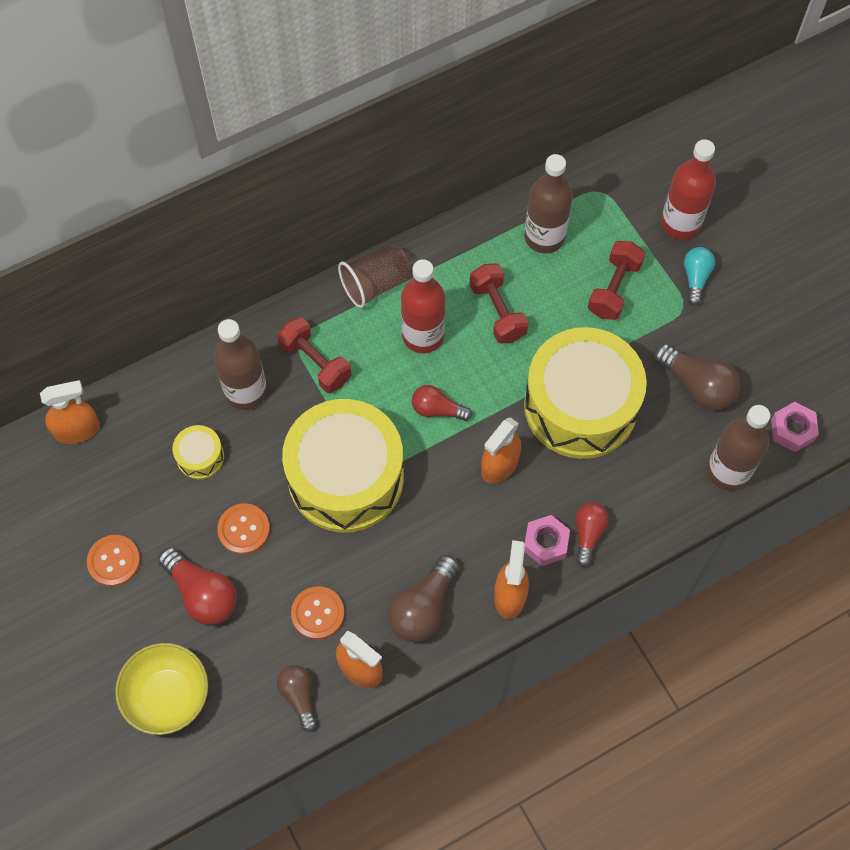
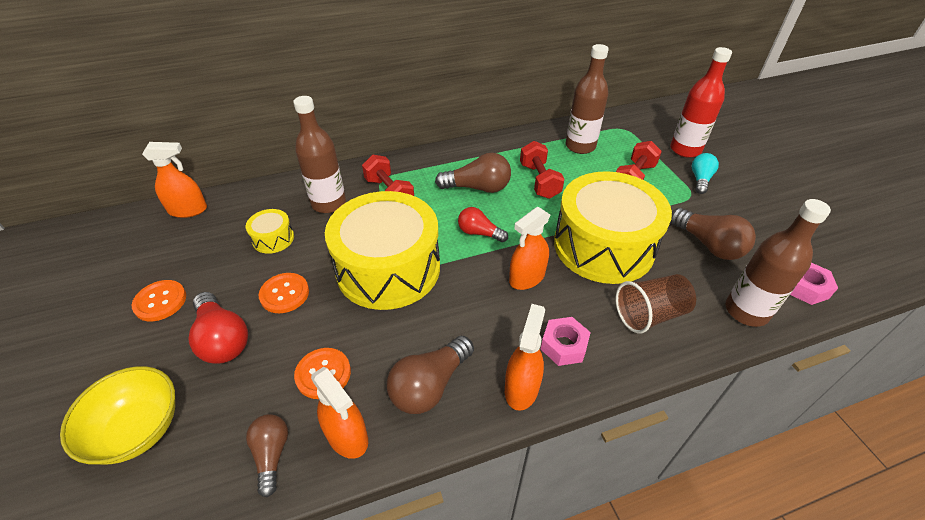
camera: 10 degrees right, 20 degrees down
brown cup [338,244,411,308] -> brown cup moved to [615,274,696,333]
red bottle [401,259,445,353] -> brown light bulb [435,153,511,193]
red light bulb [576,502,609,567] -> none

